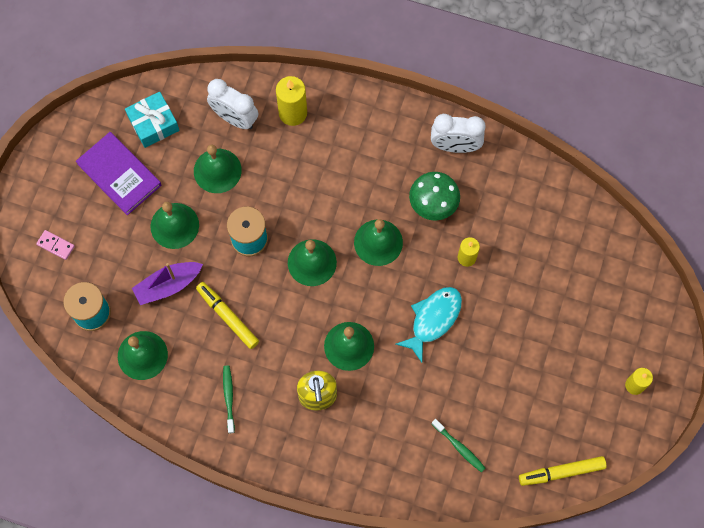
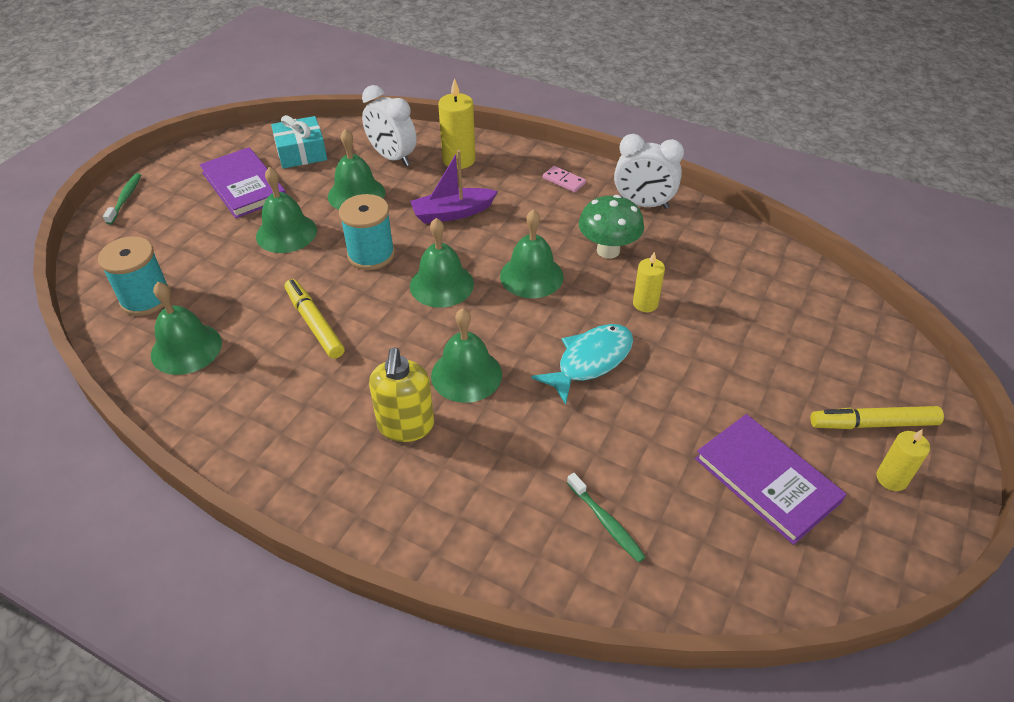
camera: 10 degrees right, 25 degrees down
pink domino [36,230,75,260] -> pink domino moved to [543,166,586,192]
purple boat [132,262,203,305] -> purple boat moved to [410,150,498,224]
green toothbrush [223,365,235,433] -> green toothbrush moved to [103,173,141,225]
yellow marker [519,456,607,486] -> yellow marker moved to [810,406,944,429]
none -> purple book [695,414,847,545]

